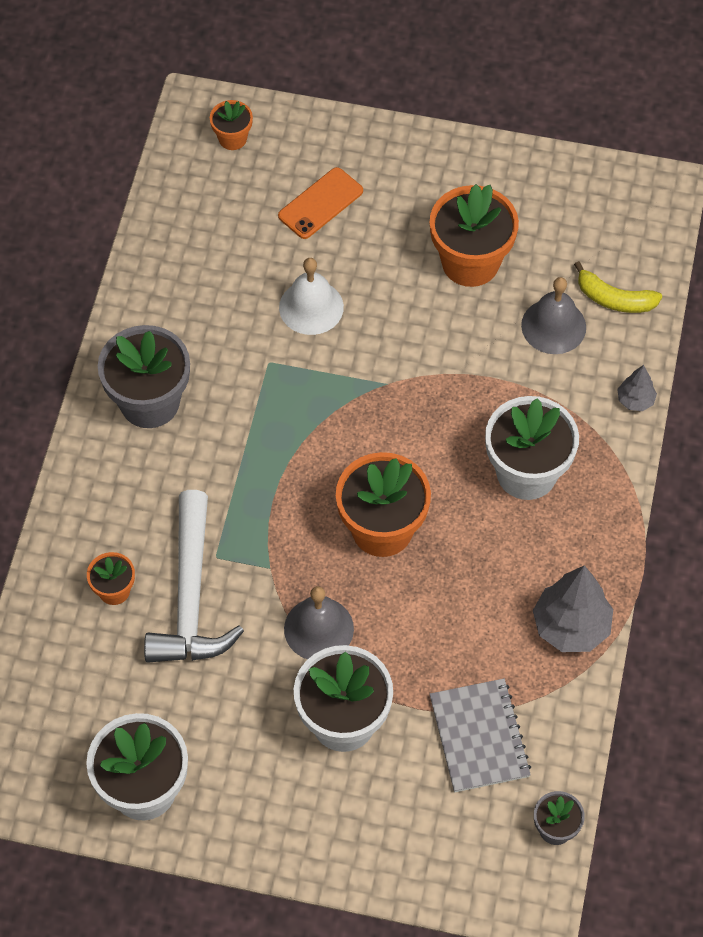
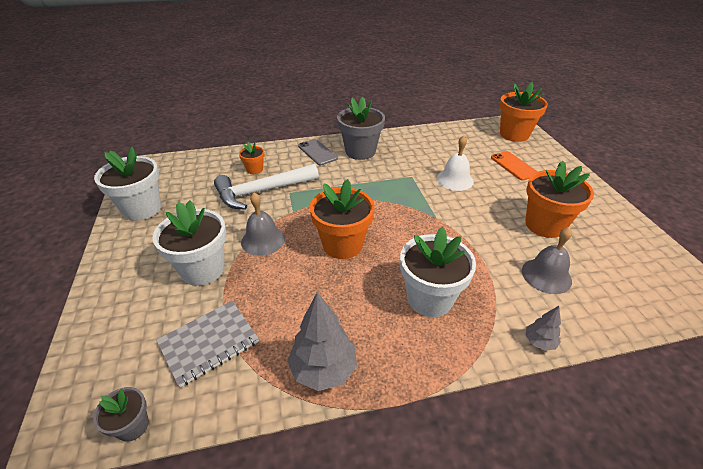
camera: 65 degrees right, 20 degrees down
orange flower pot [210,100,253,150] -> orange flower pot [500,82,548,142], size x1.97
orange phone [278,167,363,239] -> orange phone turned 45 degrees clockwise [491,151,538,181]
yellow banana [574,261,662,313] -> none
none -> grey phone [298,139,338,165]

